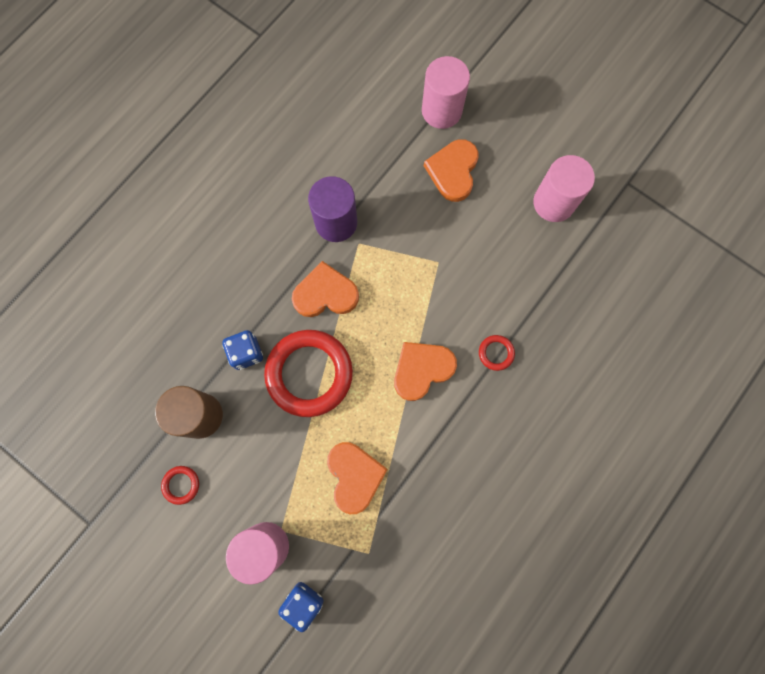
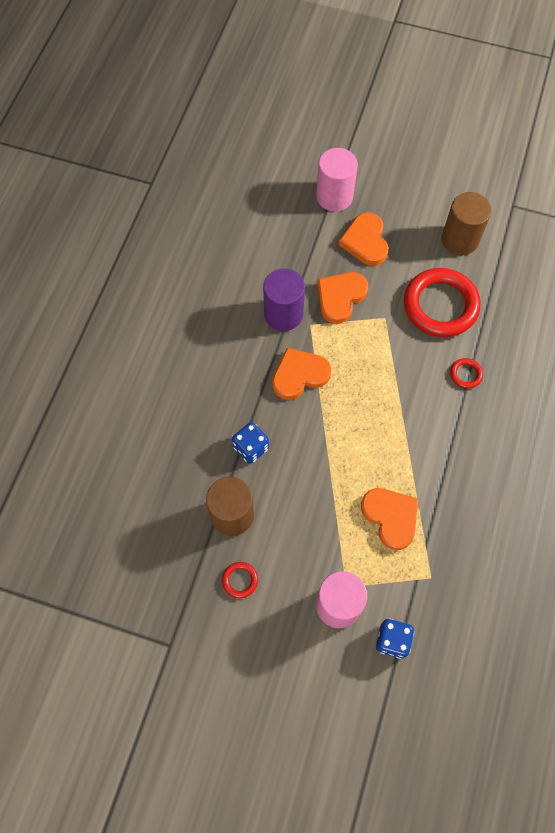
camera: 20 degrees left, 10 degrees down
red ring [264,330,353,417] -> red ring moved to [404,268,481,337]
orange heart [394,342,457,401] -> orange heart moved to [317,272,368,324]
pink cylinder [533,155,595,222] -> brown cylinder [441,192,492,255]

